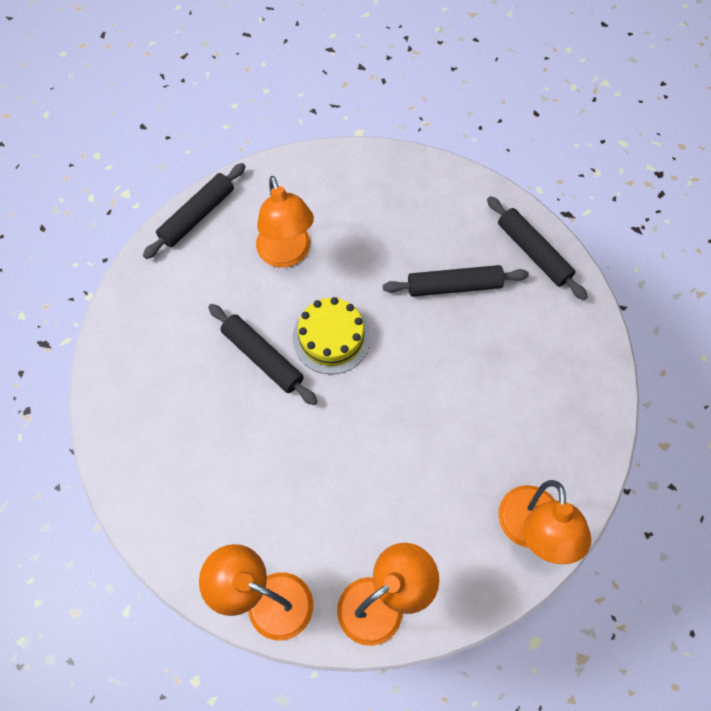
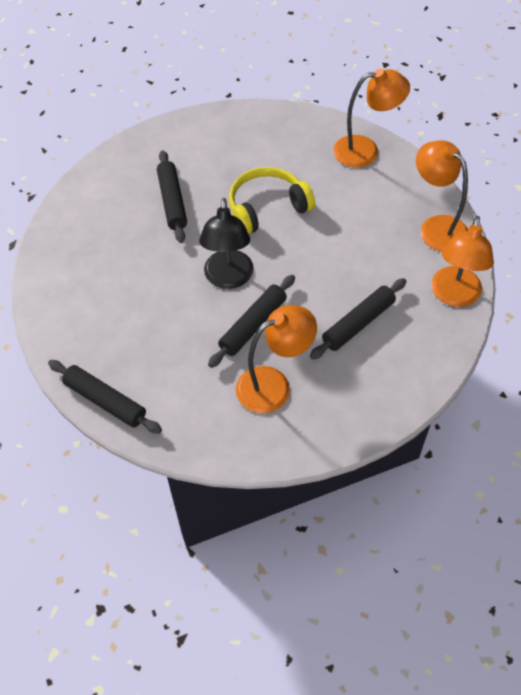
camera: 95 degrees left, 10 degrees down
orange lamp [256,176,314,268] -> orange lamp moved to [236,305,317,413]
yellow cake [293,297,371,374] -> black lamp [199,198,253,289]
black rolling pin [487,196,588,300] -> black rolling pin moved to [310,278,407,360]
none -> yellow headphones [229,167,315,234]

